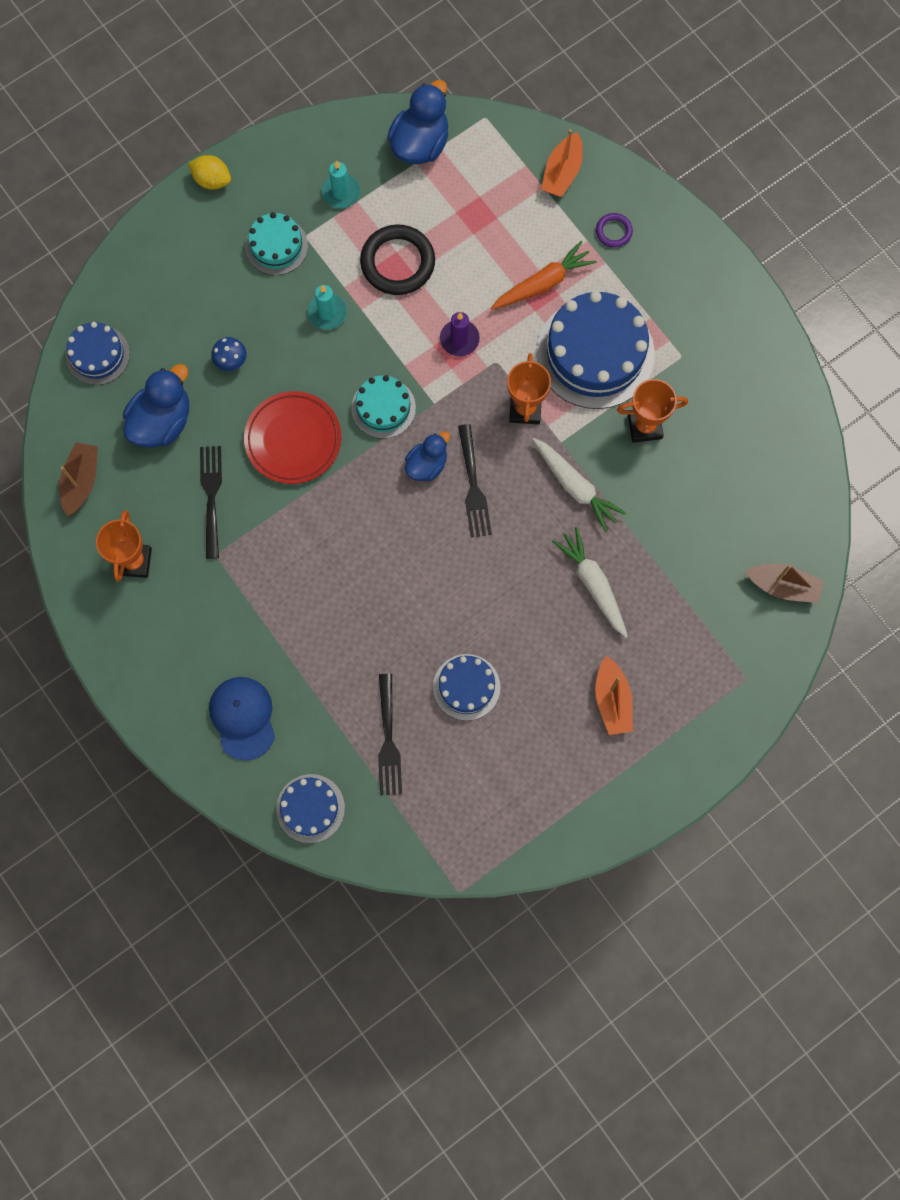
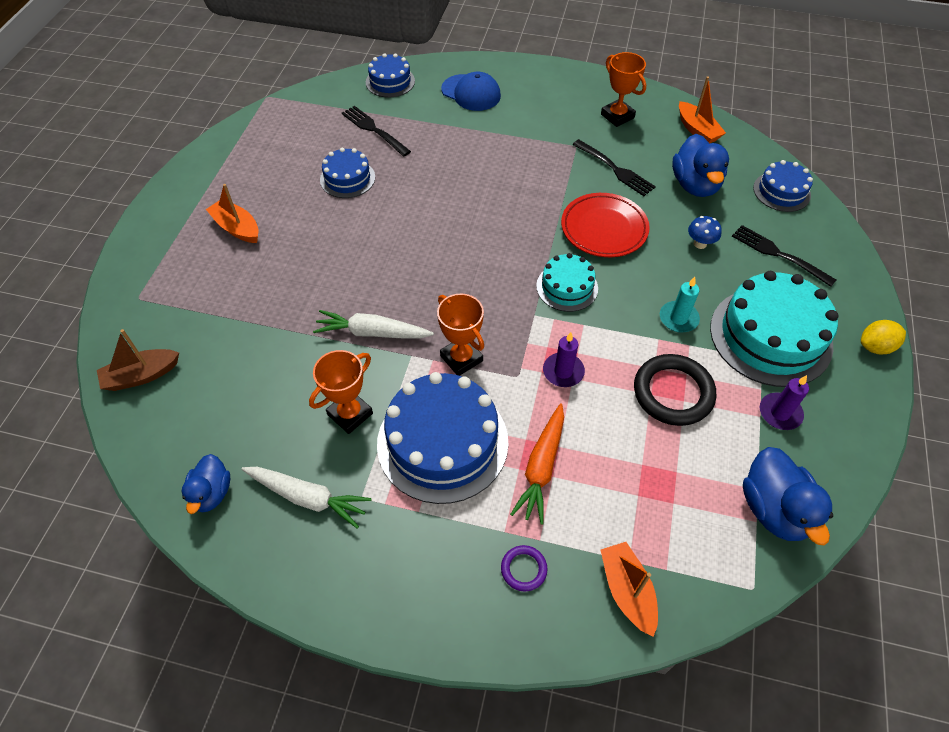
camera: 140 degrees right, 20 degrees down
brown boat [59,442,98,516] -> orange boat [679,76,726,143]
turquoise cake [245,212,308,275] -> turquoise cake [710,271,838,387], size x1.85
turquoise candle [321,160,360,209] -> purple candle [760,375,809,430]
blue duck [405,431,450,481] -> blue duck moved to [182,454,230,514]
black fork [458,424,492,538] -> black fork moved to [732,225,836,287]
white carrot [552,527,628,638] -> white carrot moved to [242,467,371,529]

